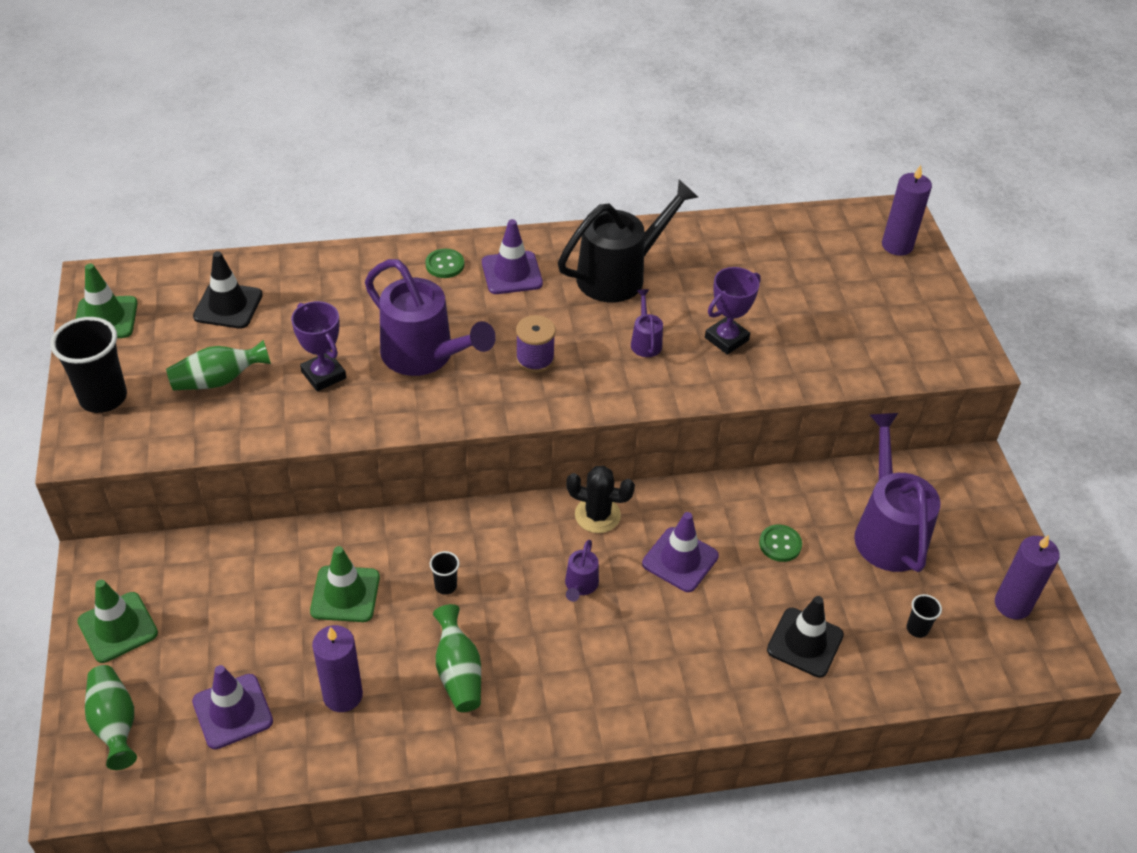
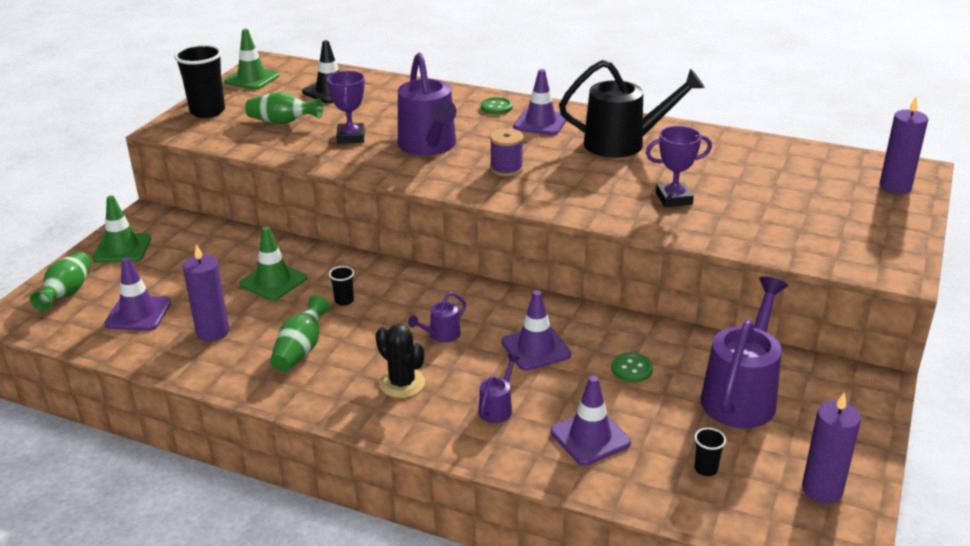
camera: 35 degrees right, 15 degrees down
black cactus [566,466,635,533] -> black cactus moved to [376,324,425,398]
purple watering can [631,289,663,357] -> purple watering can moved to [479,354,520,423]
black traffic cone [767,596,844,677] -> purple traffic cone [551,376,631,466]

